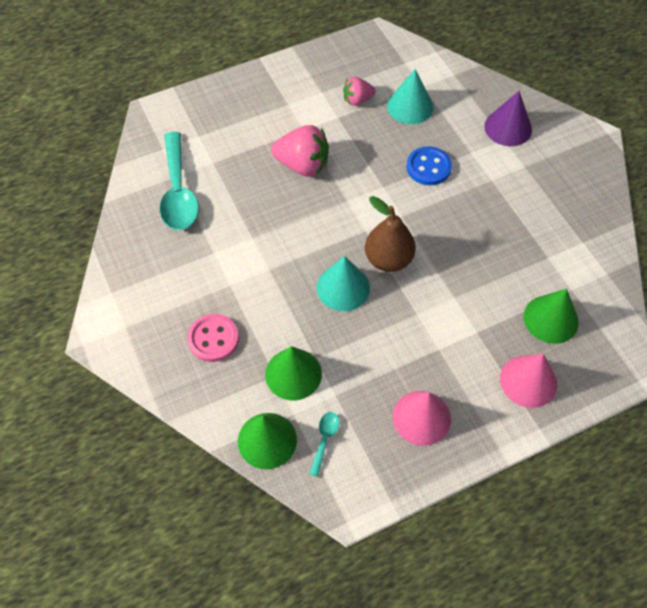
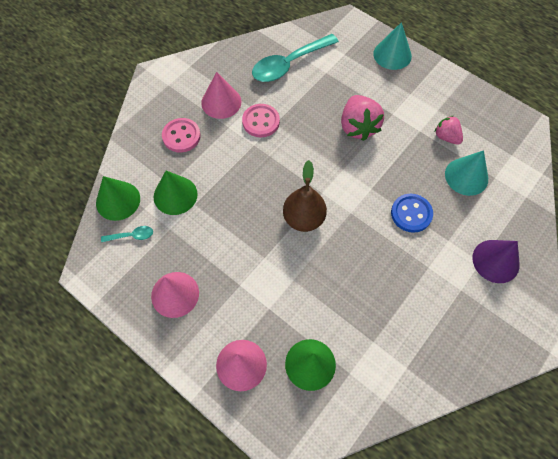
camera: 65 degrees right, 5 degrees up
turquoise cone [317,256,370,311] -> turquoise cone moved to [373,22,412,70]
none -> pink cone [201,72,241,119]
none -> pink button [242,104,280,137]

